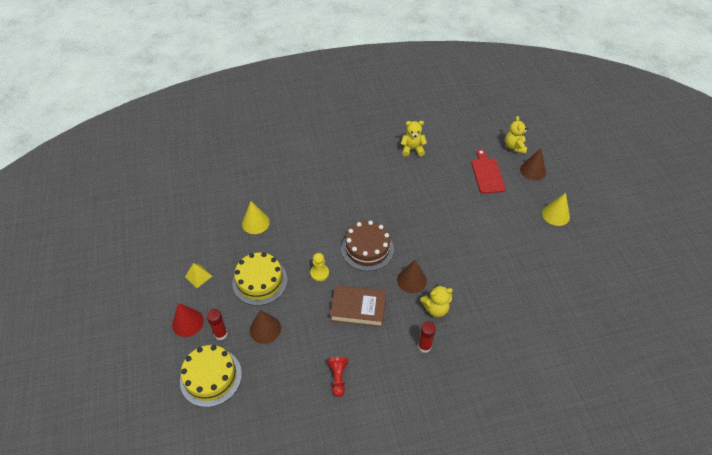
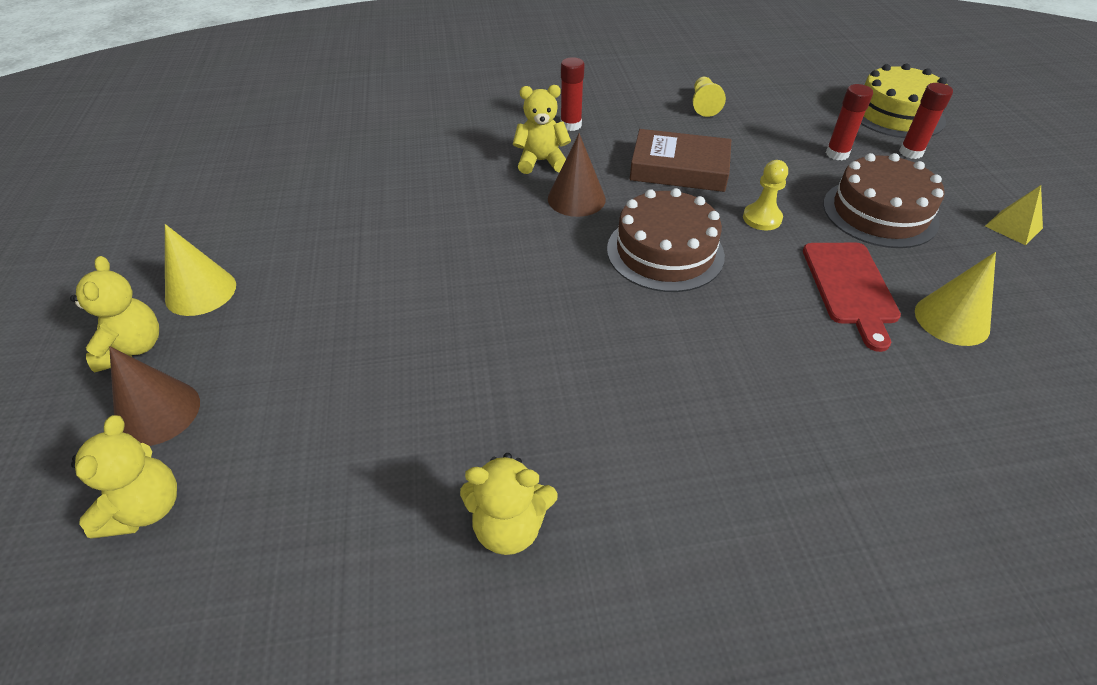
camera: 175 degrees left, 5 degrees down
red cone [172,303,204,337] -> none
yellow cake [232,252,288,305] -> brown cake [823,153,945,248]
brown cone [250,310,281,344] -> red glue stick [826,84,873,160]
red pawn [327,357,348,397] -> yellow pawn [693,77,726,117]
red cutting board [471,149,506,194] -> red cutting board moved to [803,243,901,352]
none -> yellow teddy bear [70,256,159,373]

